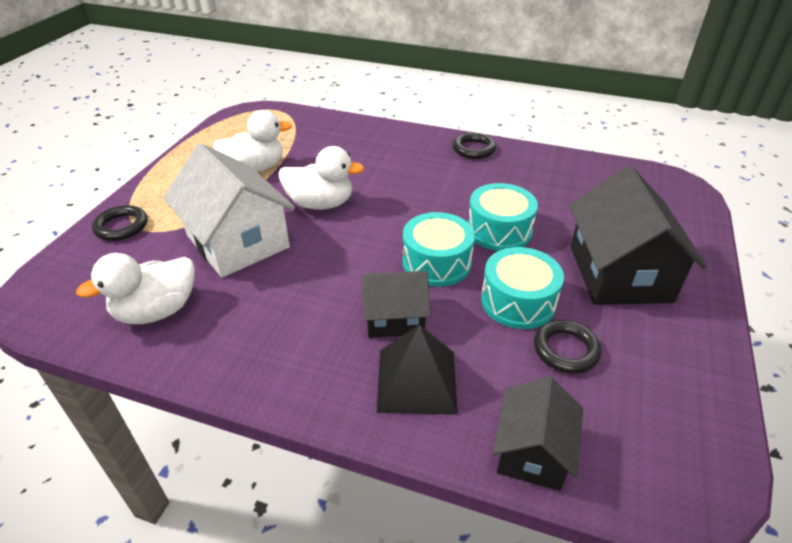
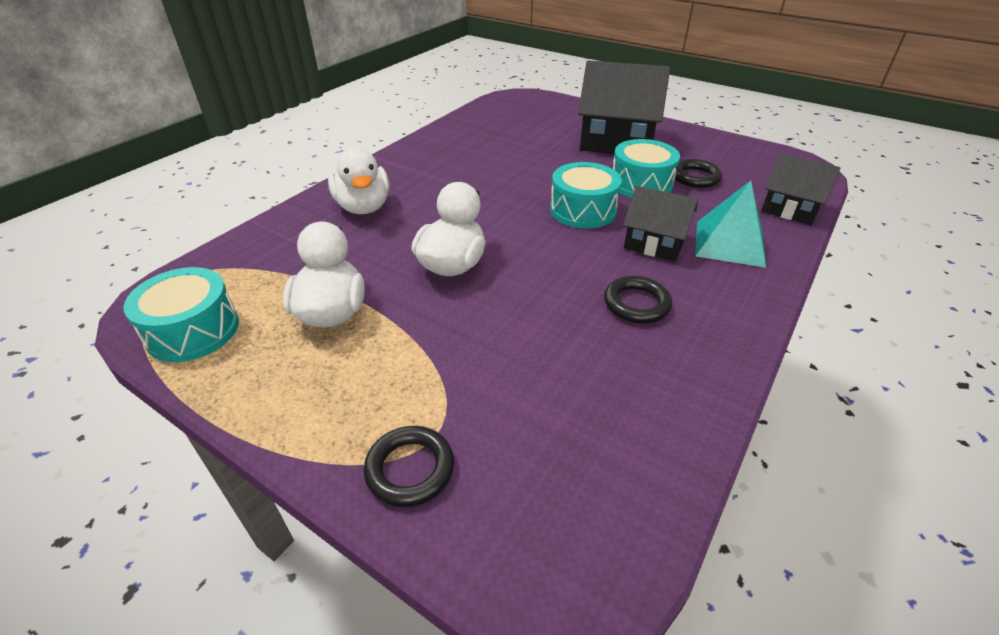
camera: 75 degrees left, 0 degrees up
white duck [76,253,195,324] -> white duck moved to [328,148,389,214]
white house [164,143,295,277] -> none
black house [361,271,431,338] -> black house turned 75 degrees counterclockwise [623,186,698,261]
black pyramid [377,325,458,415] -> turquoise pyramid [695,181,766,268]
black ring [452,132,496,159] -> black ring moved to [604,276,672,324]
turquoise drum [468,183,538,251] -> turquoise drum moved to [123,267,239,362]

